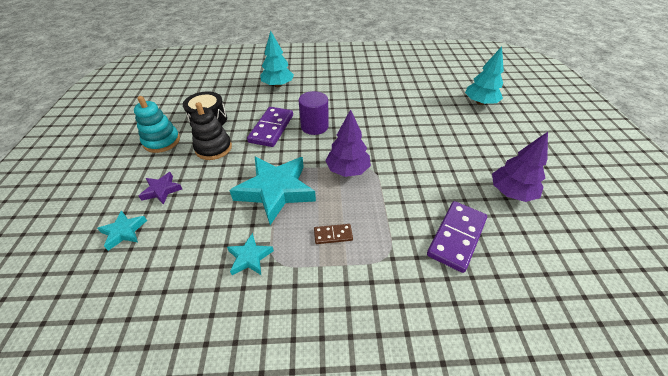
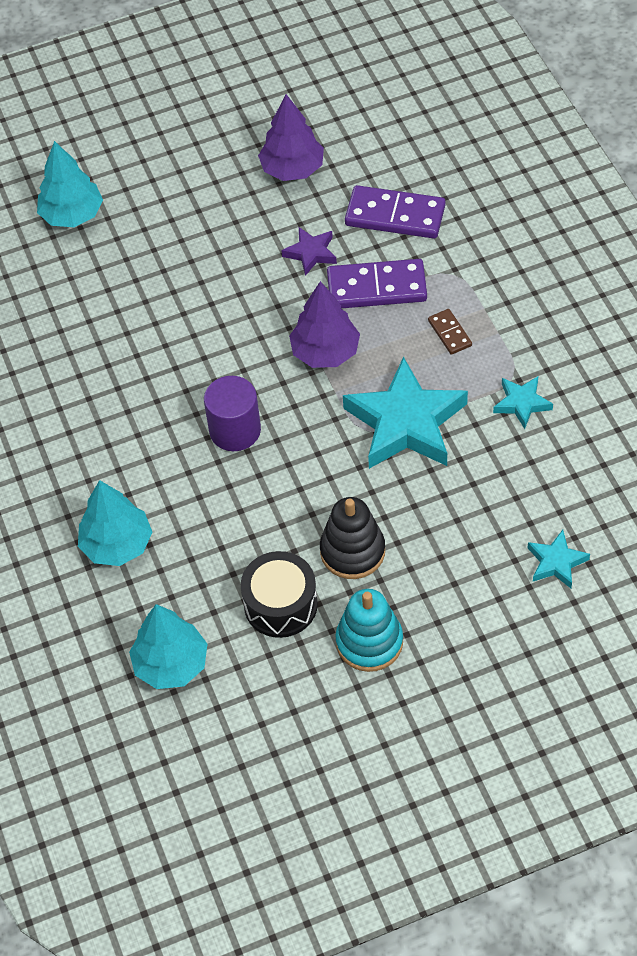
camera: 105 degrees left, 10 degrees up
purple star [139,172,182,205] -> purple star moved to [281,227,337,276]
purple domino [247,107,293,147] -> purple domino moved to [327,259,427,308]
none -> turquoise tree [129,604,207,689]

